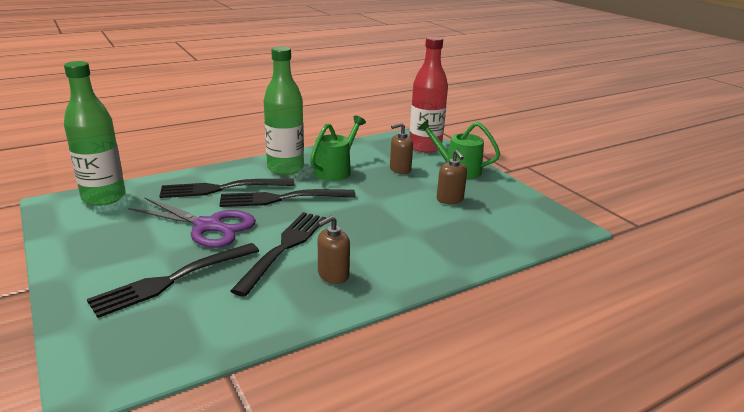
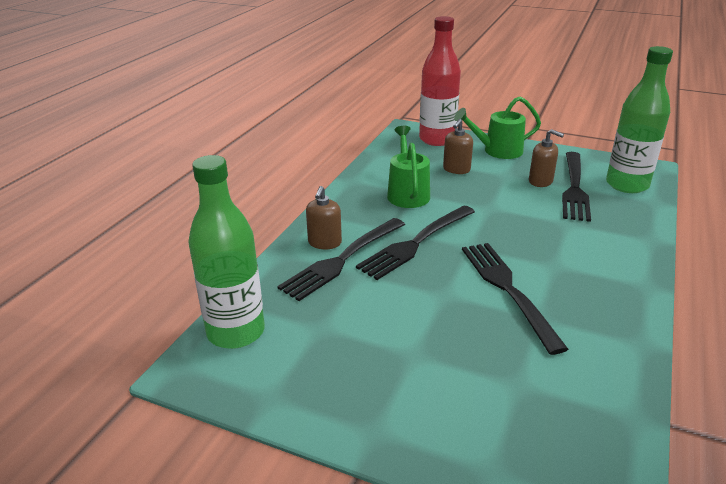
camera: 35 degrees left, 5 degrees up
black fork [87,243,259,318] -> black fork moved to [562,152,591,222]
purple scissors [128,197,256,248] -> none
green bottle [264,46,304,175] -> green bottle moved to [606,46,673,193]
brown soap dispenser [318,216,350,284] -> brown soap dispenser moved to [306,186,342,249]

